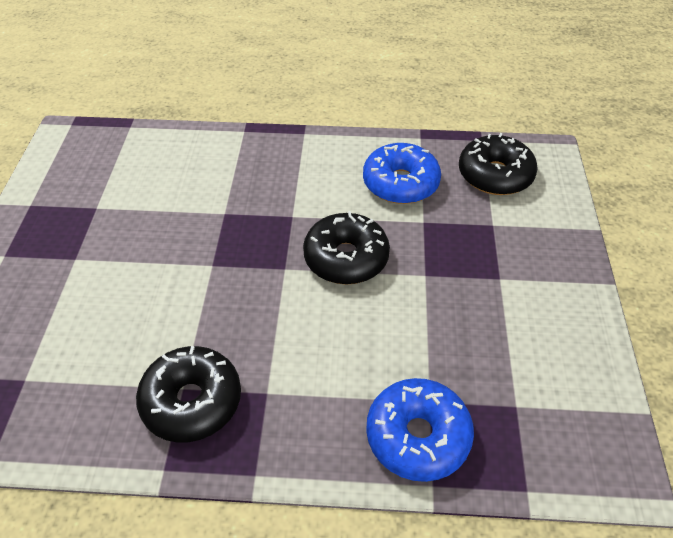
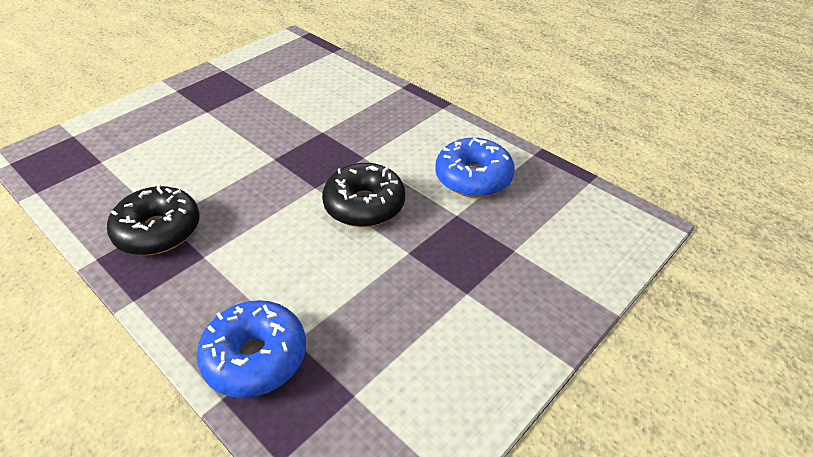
camera: 40 degrees right, 5 degrees down
black donut [459,133,538,195] -> none

